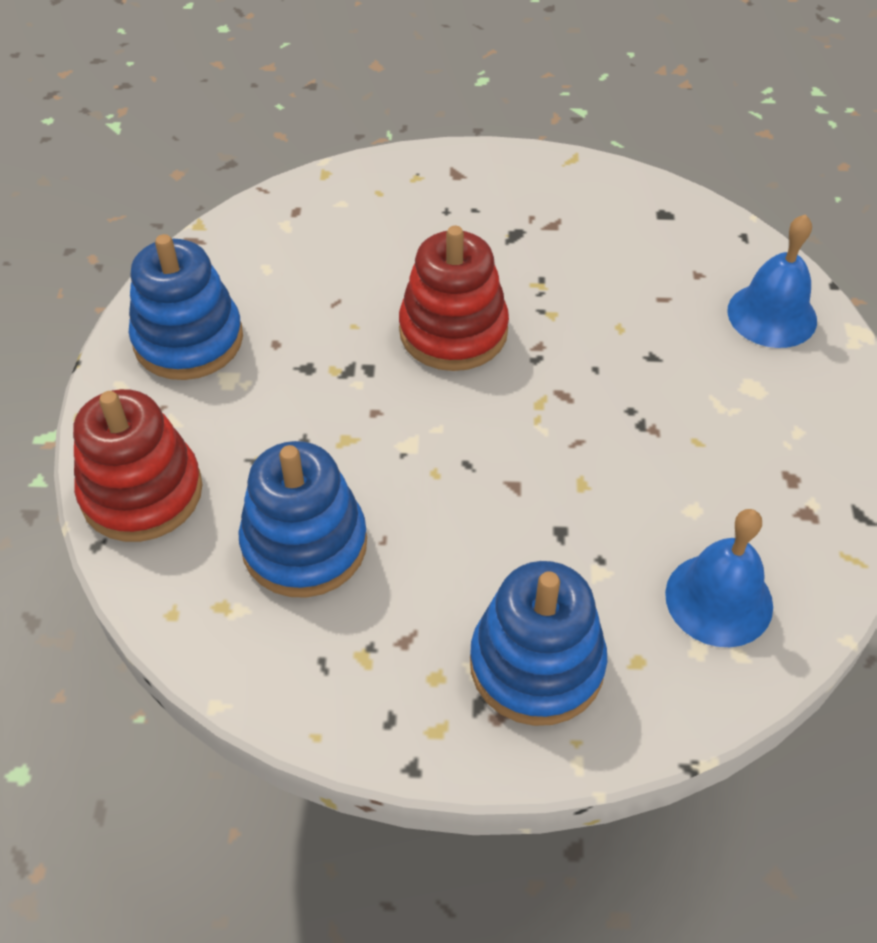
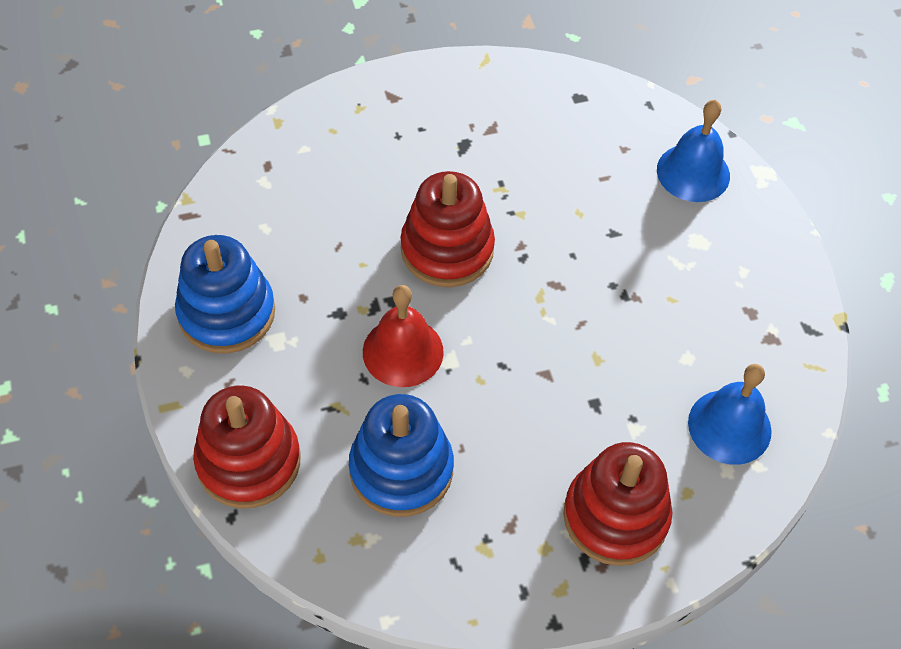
camera: 20 degrees left, 5 degrees up
blue stacking toy [470,561,607,726] -> red stacking toy [563,442,673,566]
none -> red bell [363,285,444,387]

